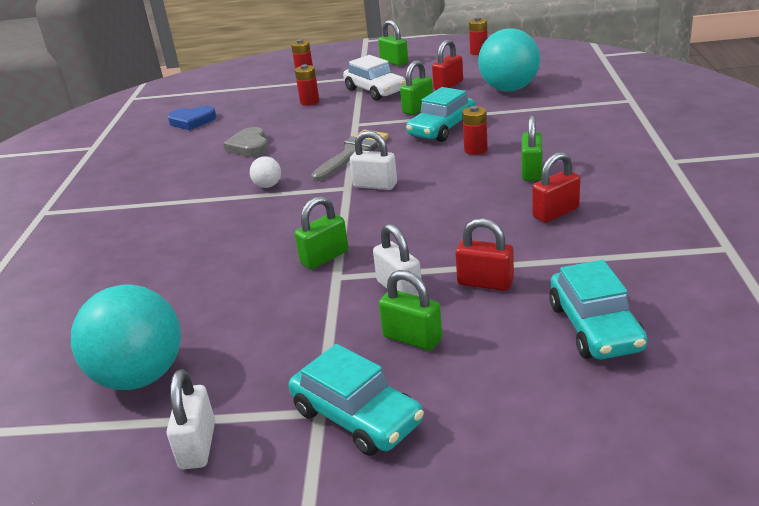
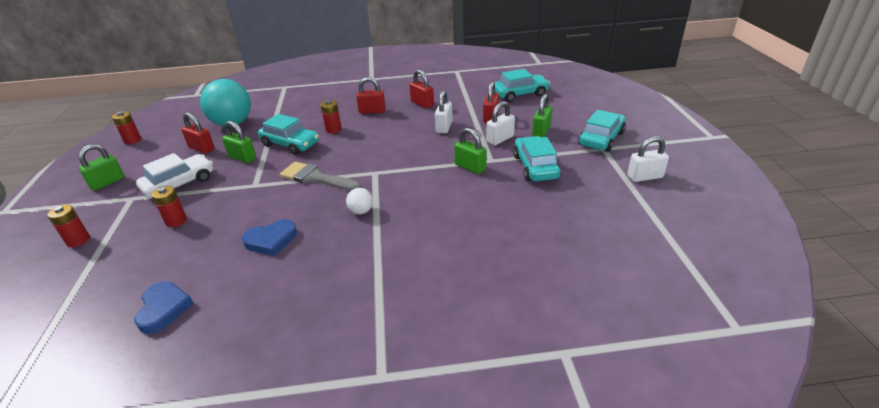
camera: 100 degrees left, 5 degrees up
turquoise ball [71,284,181,390] -> none
grey heart [223,127,269,157] -> blue heart [242,219,297,256]
white padlock [350,131,397,190] -> white padlock moved to [435,90,452,133]
green padlock [522,115,542,181] -> red padlock [356,77,386,114]
none -> turquoise car [513,136,561,181]

